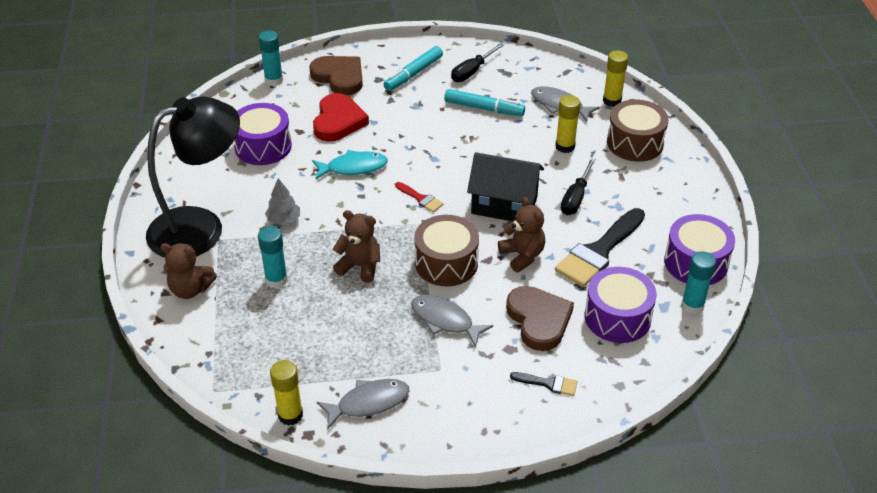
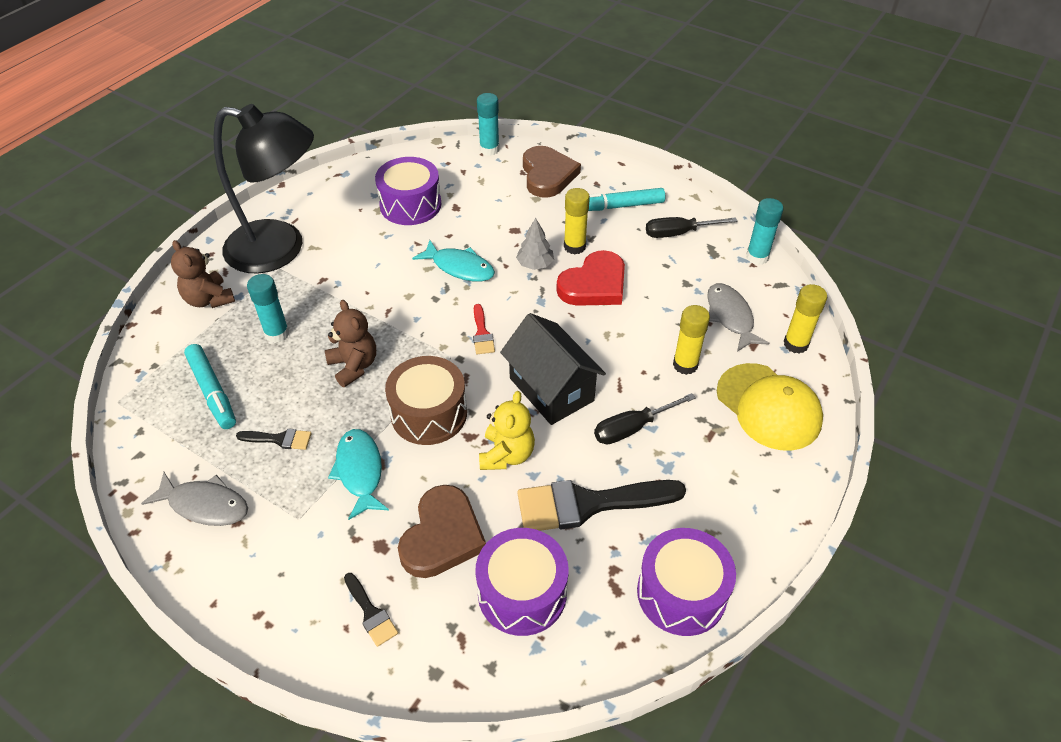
camera: 40 degrees right, 5 degrees up
grey tree [265,178,300,225] -> grey tree moved to [516,218,554,270]
yellow glue stick [270,360,303,426] -> yellow glue stick moved to [564,188,590,254]
red heart [313,93,369,141] -> red heart moved to [556,250,625,306]
grey fish [411,295,493,348] -> turquoise fish [328,429,389,520]
turquoise marker [444,89,525,116] -> turquoise marker moved to [184,344,236,429]
brown teddy bear [498,197,545,272] -> yellow teddy bear [479,391,535,470]
brown drum [607,100,668,162] -> yellow cap [717,363,823,451]
turquoise glue stick [681,251,716,314] -> turquoise glue stick moved to [746,198,783,265]
none -> black brush [236,429,312,450]

